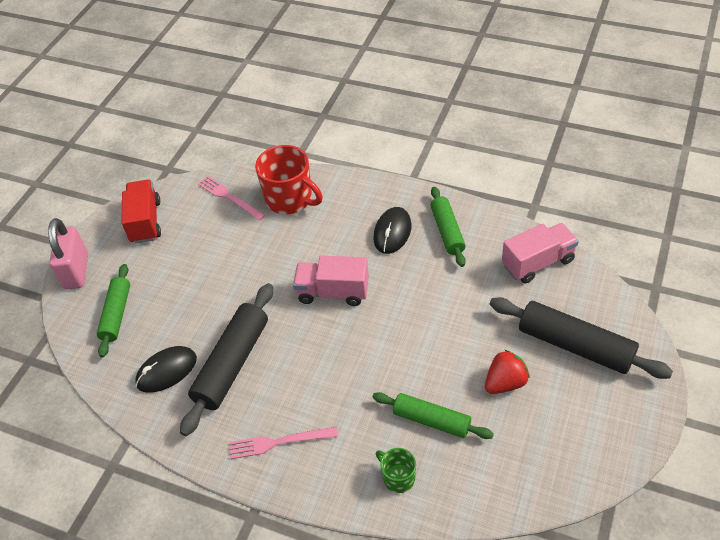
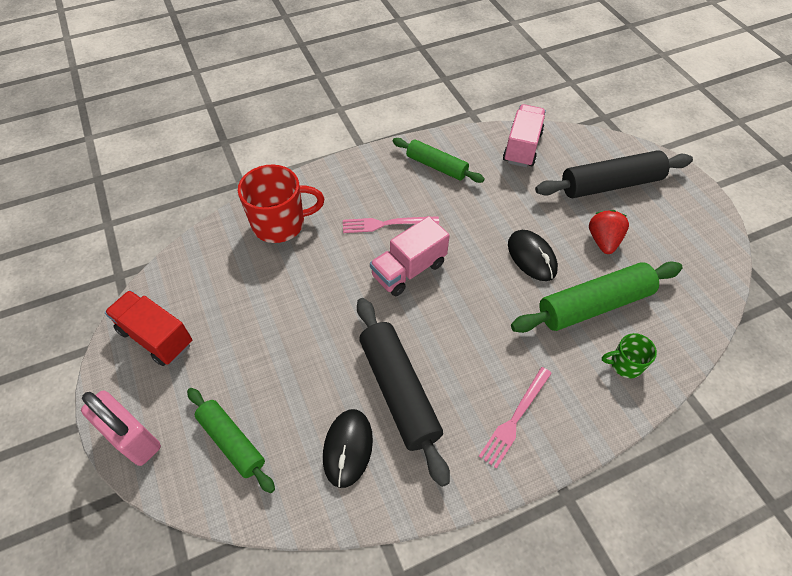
camera: 50 degrees left, 5 degrees up
pink fork [198,176,265,221] -> pink fork moved to [343,216,439,233]
black mouse [373,207,412,254] -> black mouse moved to [508,230,558,281]
green rolling pin [373,392,494,439] -> green rolling pin [511,261,683,333], size x1.56

